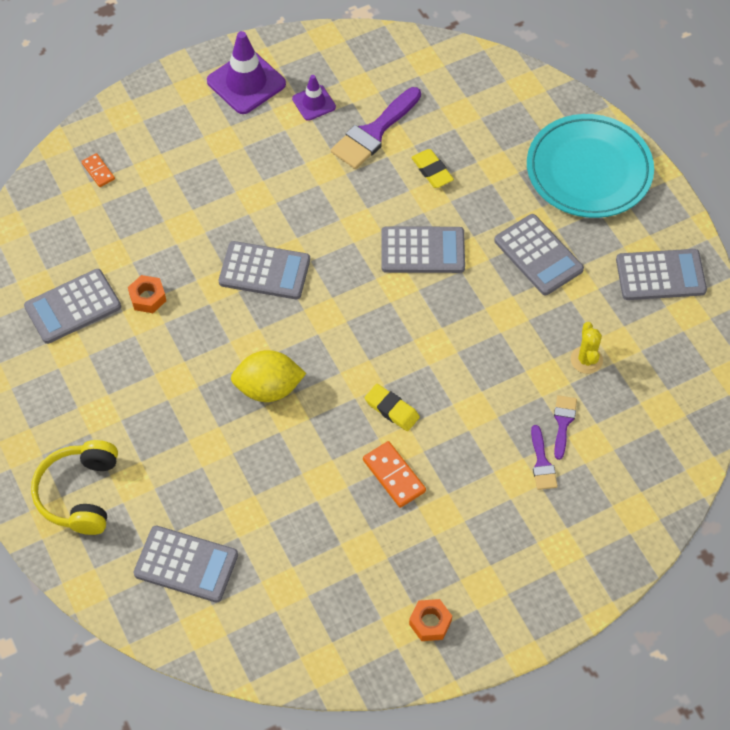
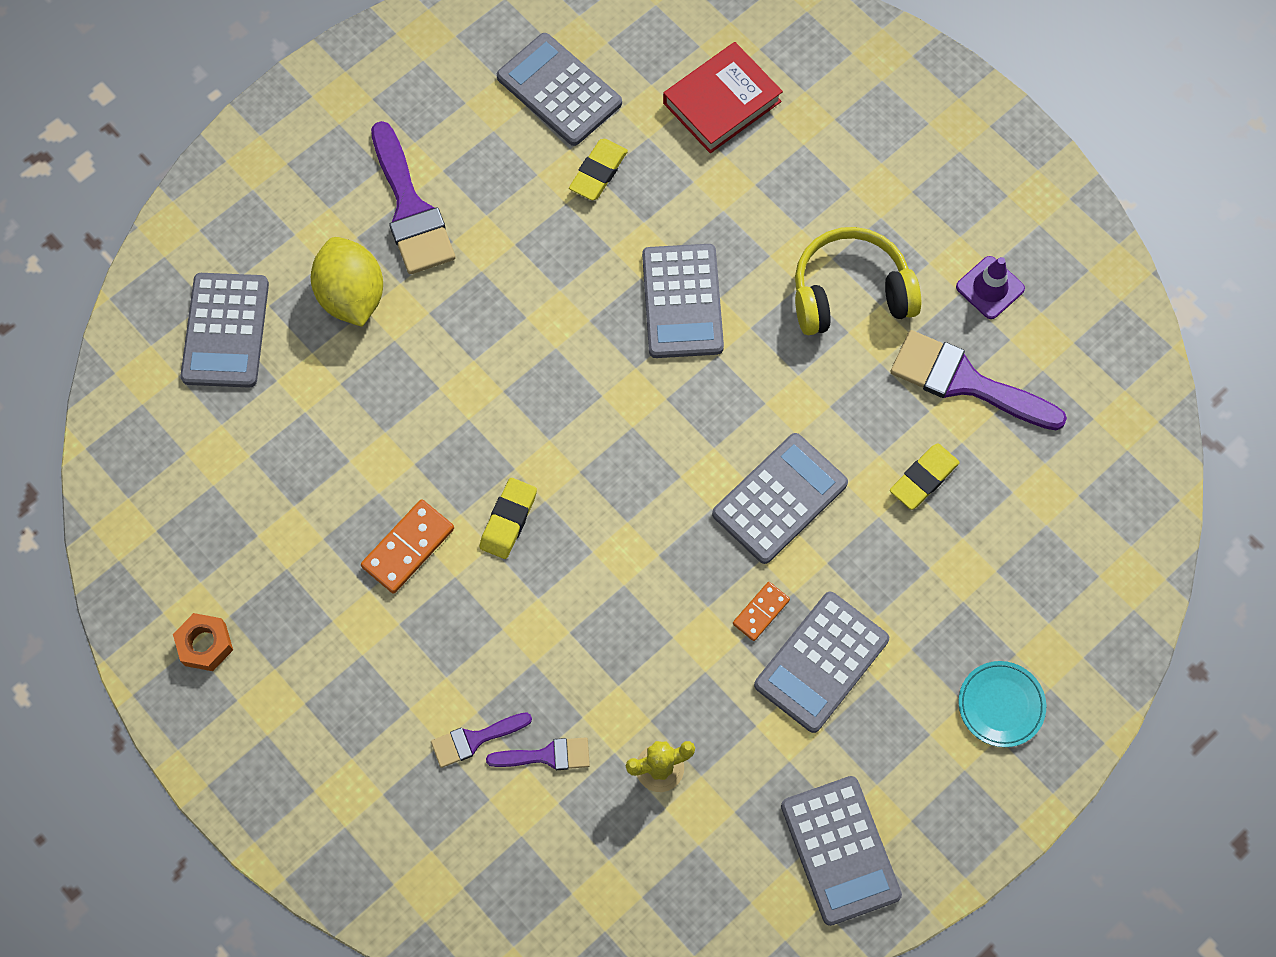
camera: 75 degrees right, 10 degrees up
yellow headphones [31,440,118,535] -> yellow headphones moved to [795,227,921,335]
orange domino [81,153,115,187] -> orange domino moved to [733,582,790,641]
orange nut [128,275,166,313] -> yellow eraser [569,139,628,200]
purple traffic cone [207,31,286,114] -> none
yellow lemon [231,350,306,402] -> yellow lemon moved to [311,237,383,327]
grey calculator [381,226,465,273] -> grey calculator turned 120 degrees counterclockwise [712,433,848,564]
turquoise plate [527,114,654,218] -> turquoise plate [958,661,1046,747], size x0.43
none -> purple brush [371,121,456,274]
none -> red book [663,42,783,153]

